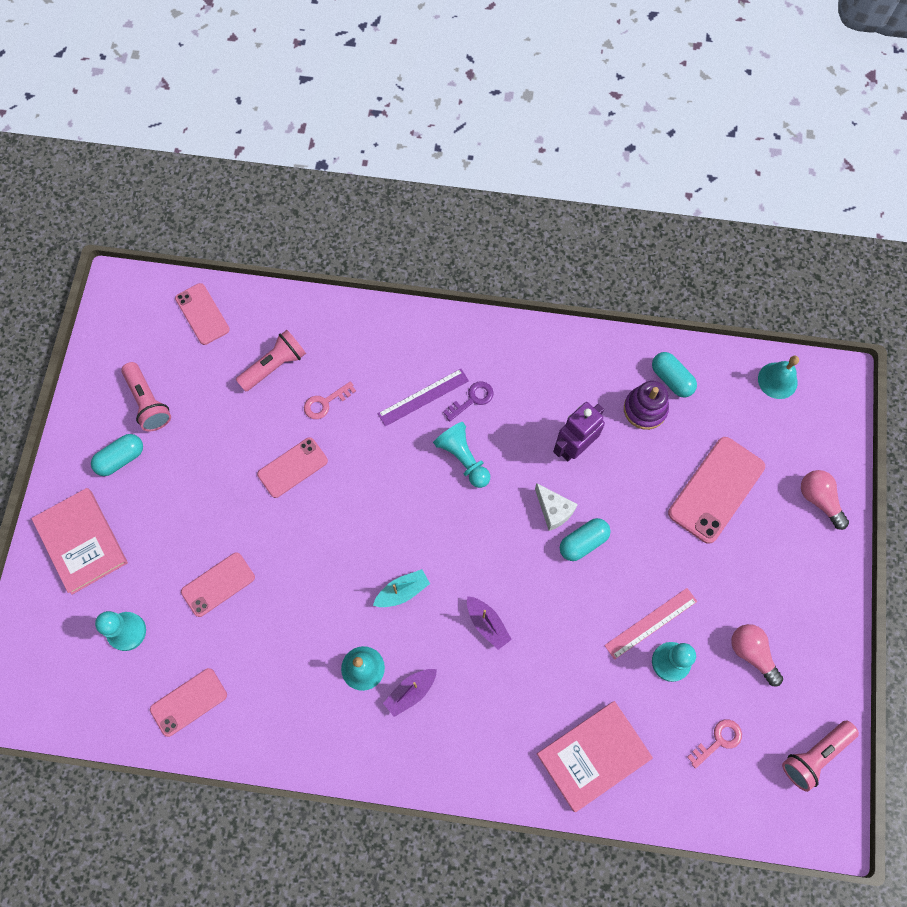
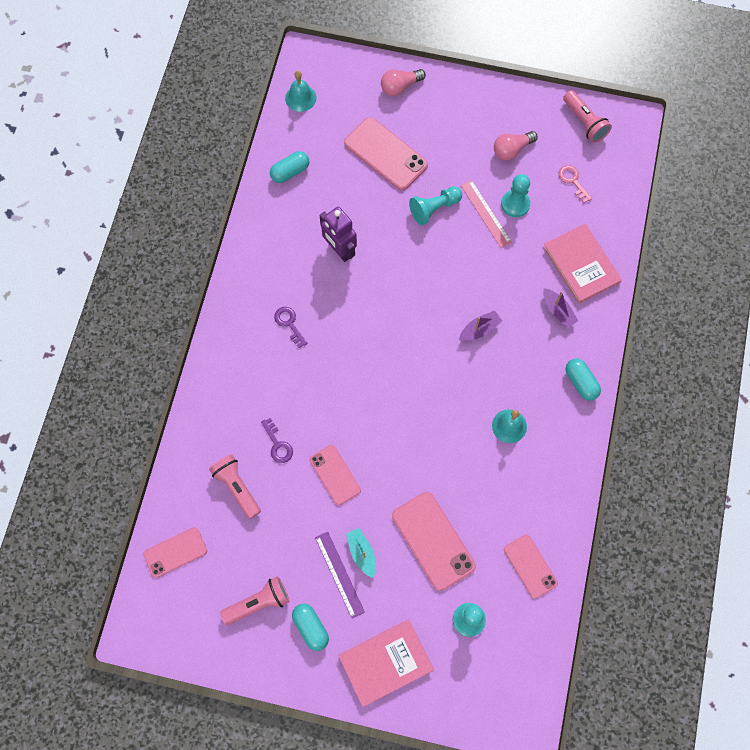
camera: 85 degrees left, 0 degrees up
pink phone [181,552,255,617] -> pink phone [392,492,476,591], size x1.57
pink key [304,381,356,419] -> purple key [261,418,293,463]
turquoise boat [373,569,430,607] -> turquoise boat moved to [346,528,376,578]
purple ruler [378,369,469,426] -> purple ruler moved to [315,532,365,618]
purple boat [383,669,437,717] -> purple boat moved to [543,288,578,328]
turquoise pawn [433,422,490,488] -> turquoise pawn moved to [409,186,462,225]
white cheese [535,483,578,531] -> none
turquoise capsule [560,518,610,561] -> turquoise capsule moved to [566,358,601,401]
purple stacking toy [624,381,669,430] -> none

